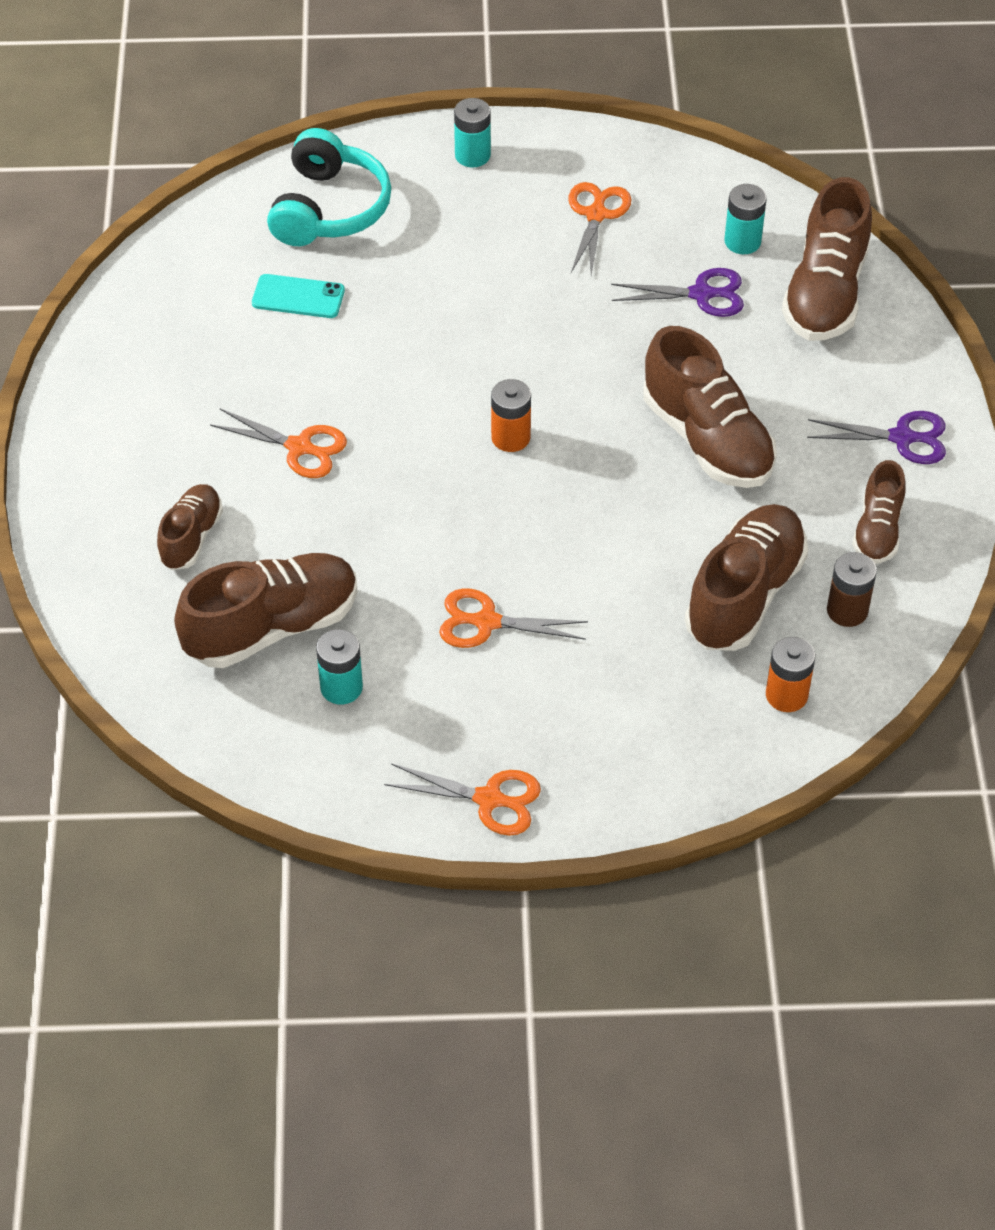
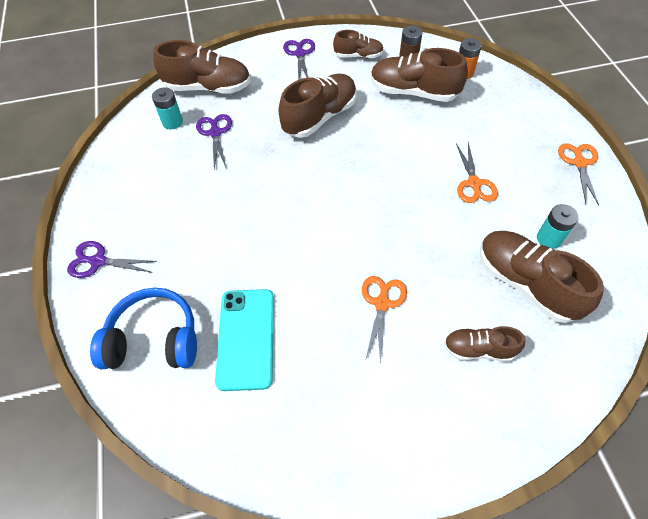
camera: 100 degrees left, 5 degrees up
turquoise phone [252,274,345,318] -> turquoise phone [215,289,274,391], size x1.65
turquoise headphones [267,128,391,246] -> blue headphones [90,288,197,369]
turquoise battery [454,98,491,167] -> purple scissors [67,241,158,278]
orange battery [491,379,531,452] -> none
orange scissors [569,182,631,275] -> none

